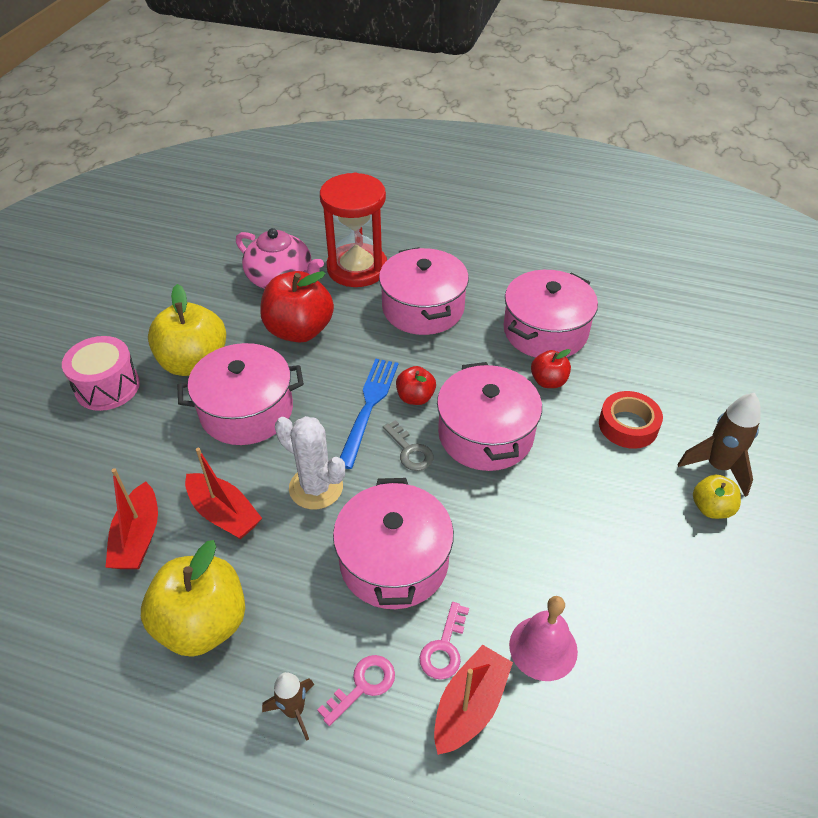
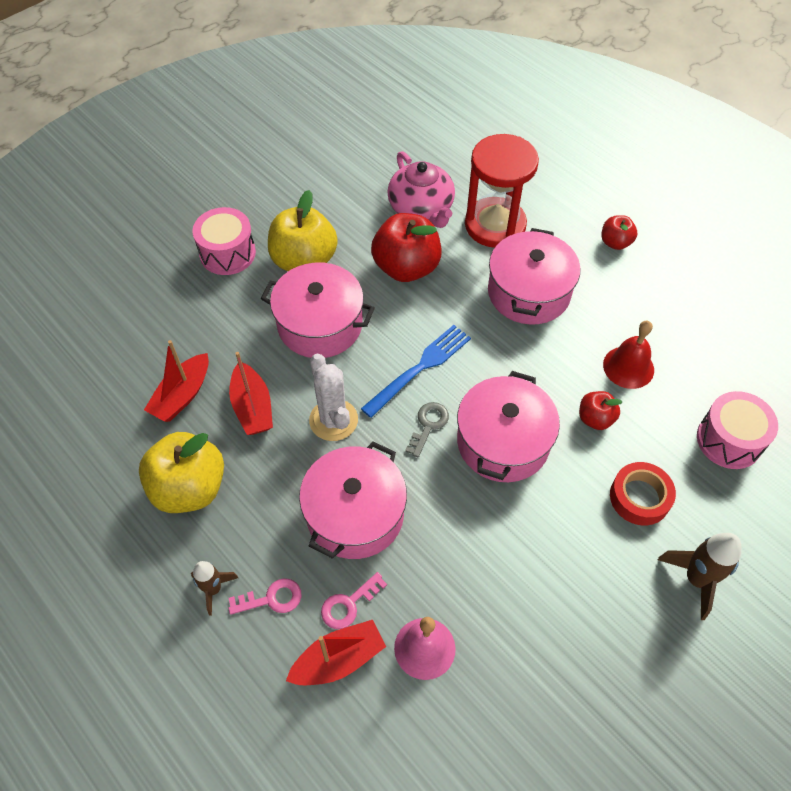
camera: 30 degrees right, 10 degrees up
grey key [383,420,434,471] -> grey key turned 150 degrees counterclockwise [405,402,449,458]
red apple [396,366,436,405] -> red apple moved to [601,215,637,250]
pink pot [504,270,598,358] -> red bell [603,321,654,389]
yellow apple [693,475,741,519] -> none
none -> pink drum [697,391,778,469]

